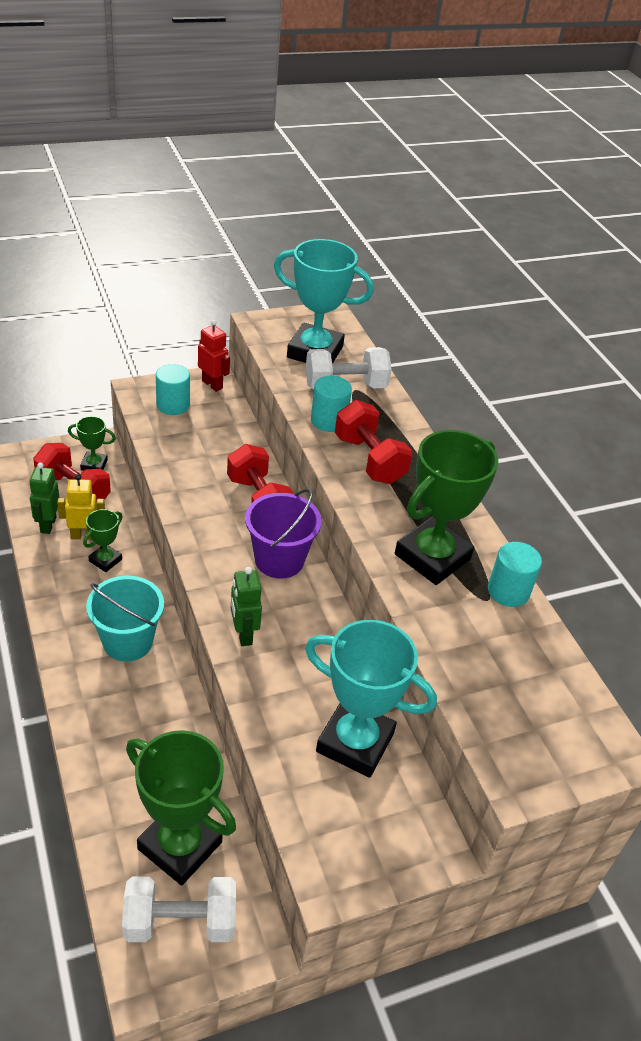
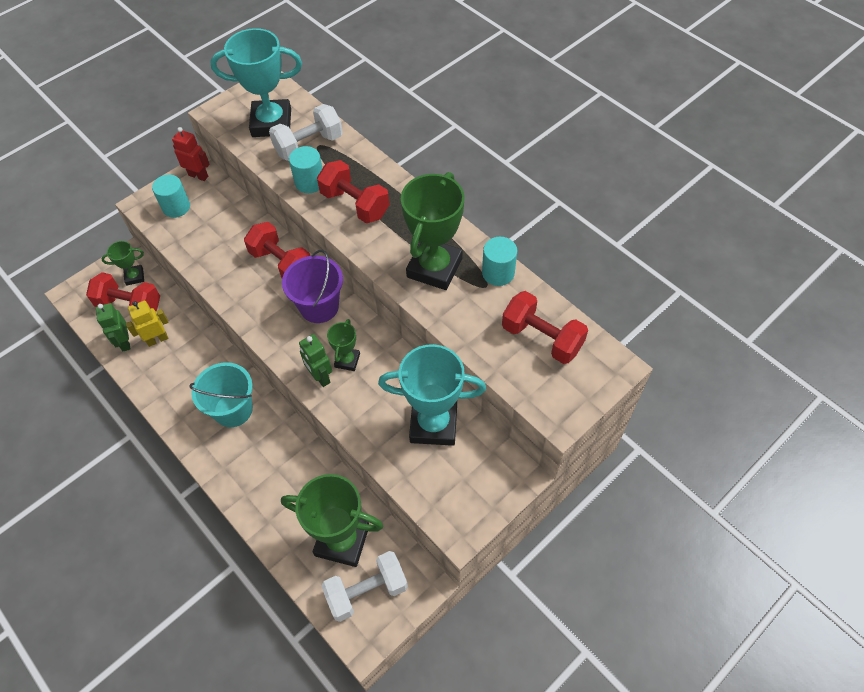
camera: 15 degrees left, 15 degrees up
green trophy [83,509,123,572] -> green trophy moved to [327,319,360,371]
none -> red dumbbell [502,291,588,364]

